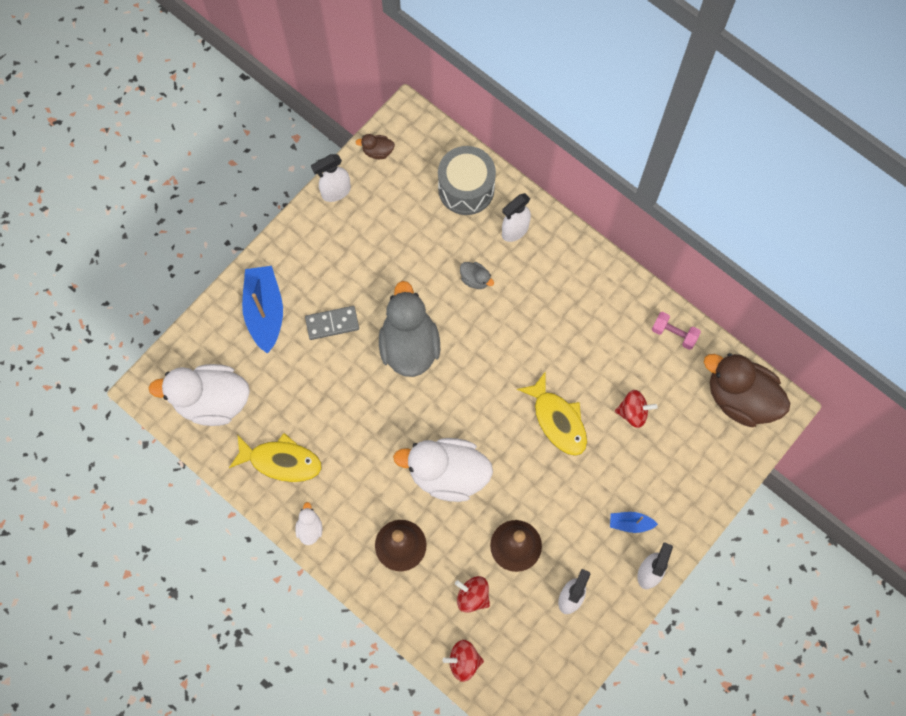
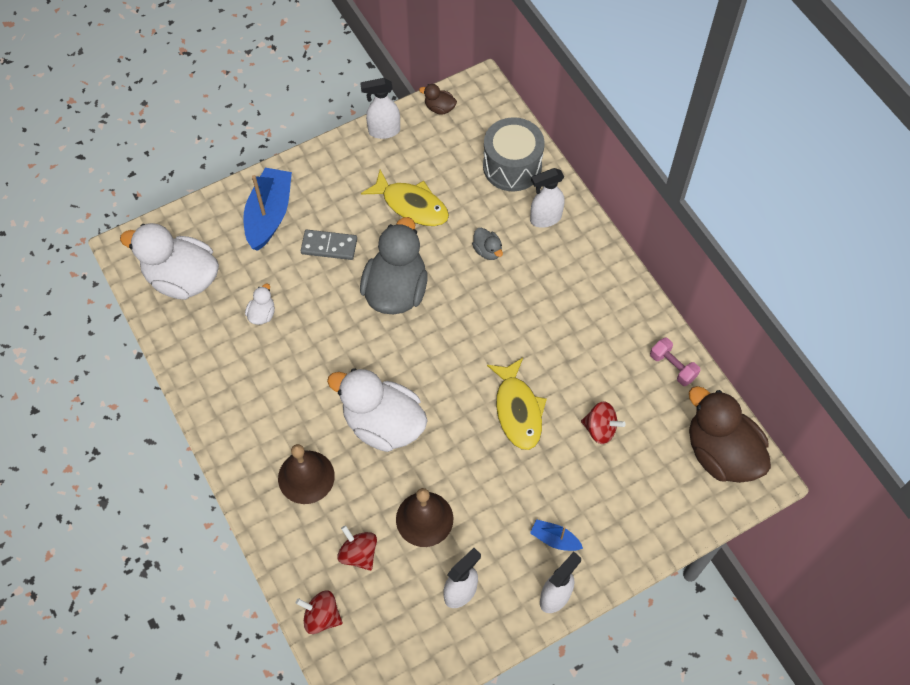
camera: 20 degrees right, 10 degrees down
yellow fish [229,433,322,482] -> yellow fish moved to [361,170,449,226]
white duck [295,502,322,545] -> white duck moved to [245,284,275,325]

